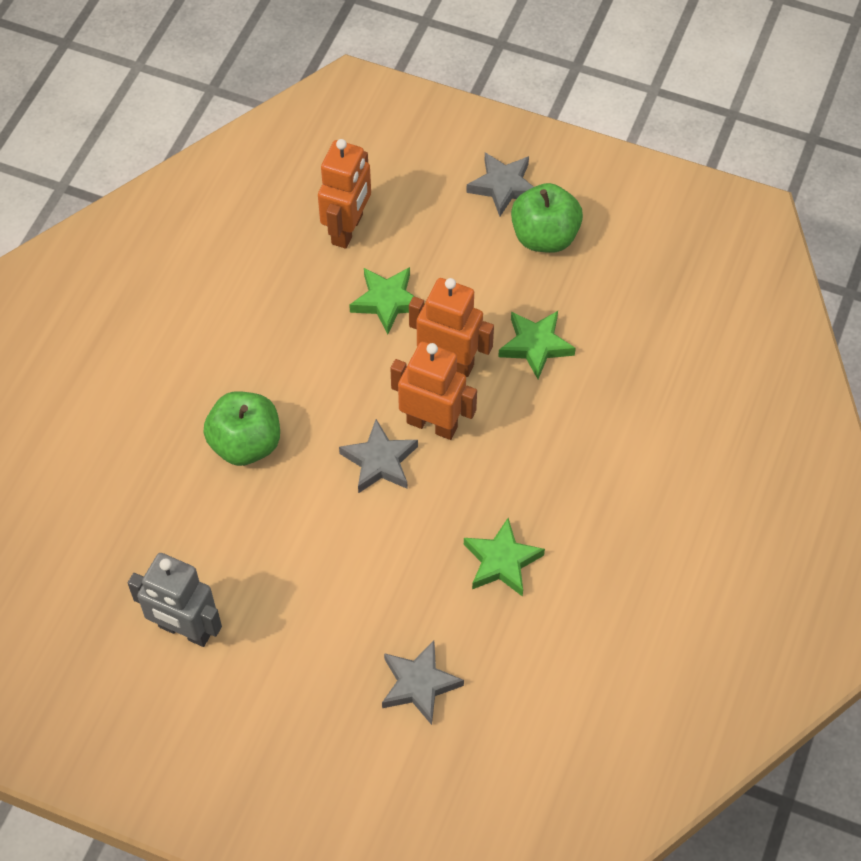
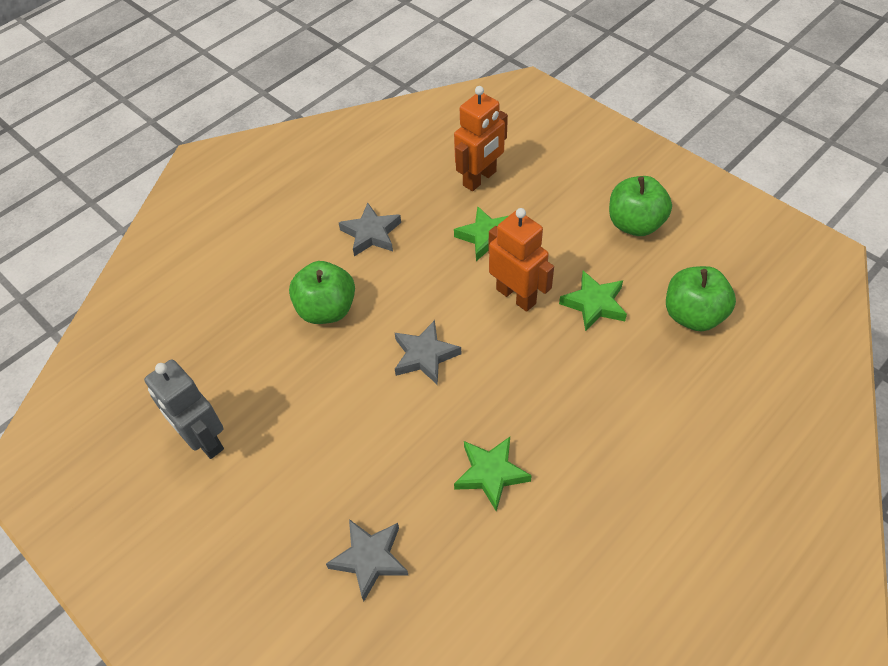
camera: 25 degrees right, 5 degrees down
orange robot [390,342,477,440] -> none
grey star [466,153,533,216] -> grey star moved to [339,203,401,256]
none -> green apple [666,266,736,331]

